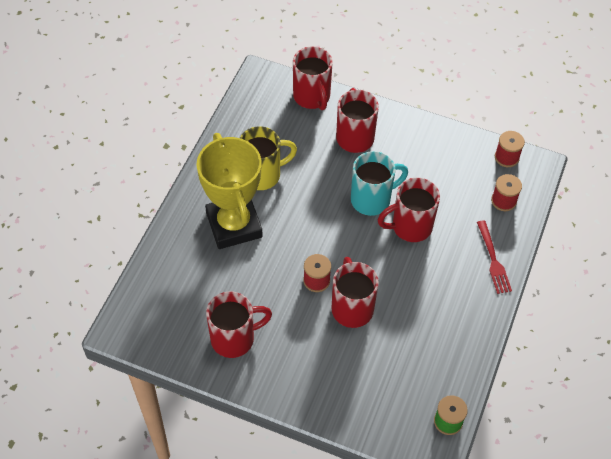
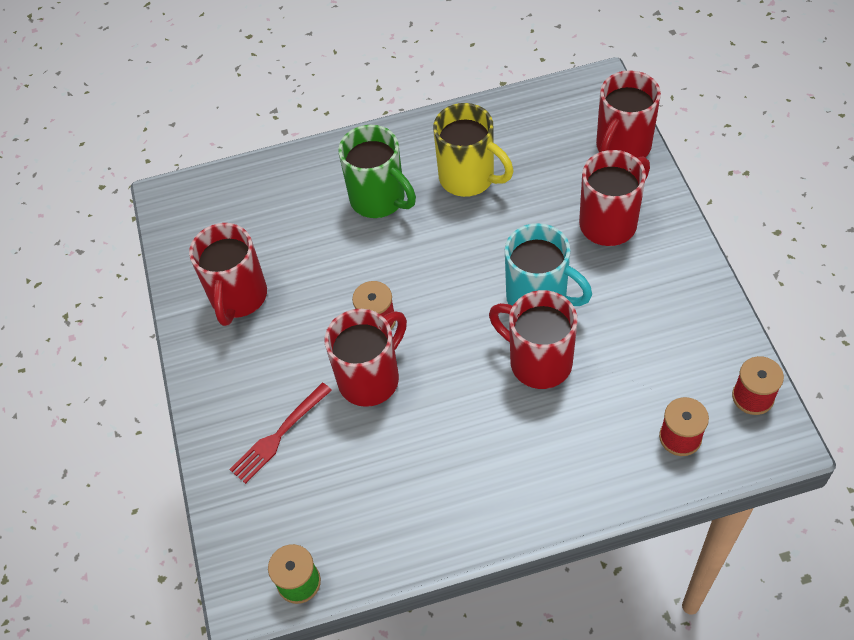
camera: 60 degrees right, 0 degrees up
yellow trophy [197,133,263,249] -> green mug [338,125,416,218]
red mug [206,292,272,358] -> red mug turned 60 degrees clockwise [189,223,267,326]
red fork [477,220,512,294] -> red fork moved to [229,383,332,484]

